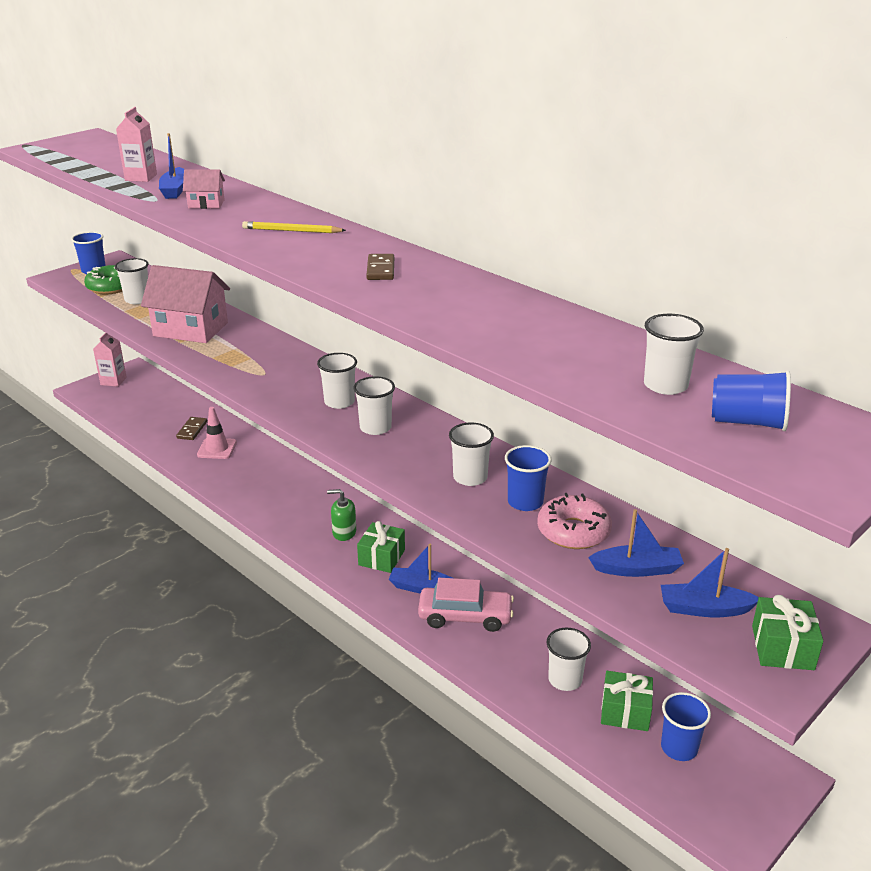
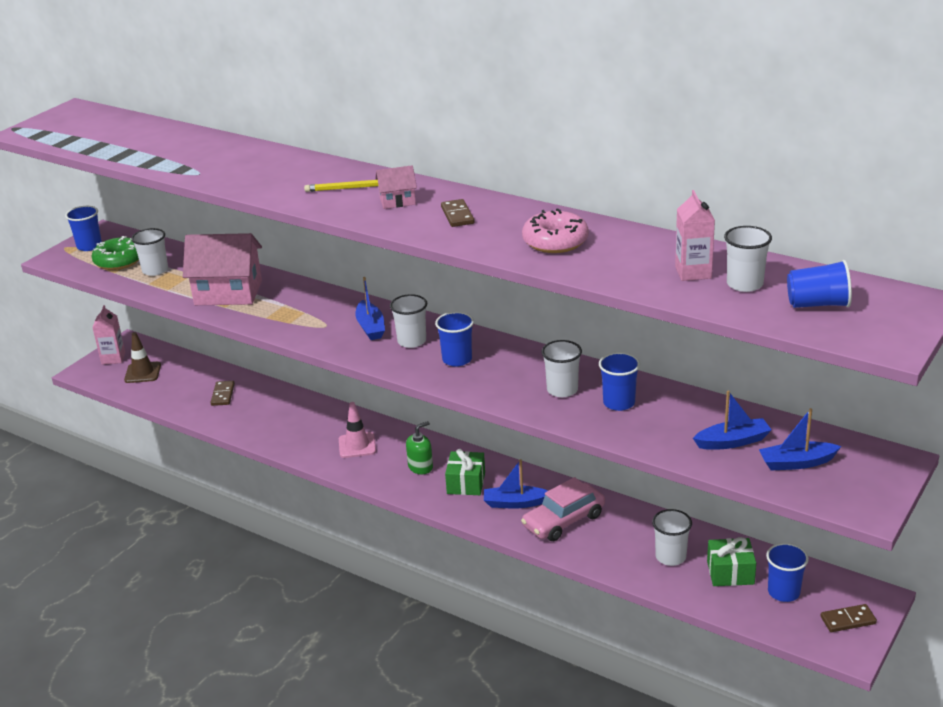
camera: 10 degrees left, 0 degrees up
pink carton [116,107,157,182] -> pink carton moved to [675,190,715,281]
blue boat [159,133,185,199] -> blue boat moved to [355,277,385,340]
pink house [183,169,225,209] -> pink house moved to [375,165,417,209]
pink traffic cone [197,407,237,459] -> pink traffic cone moved to [339,402,376,458]
green soap dispenser [327,489,356,541] -> green soap dispenser turned 150 degrees clockwise [406,421,433,474]
white cup [353,376,395,435] -> blue cup [435,312,474,367]
pink car [418,578,514,632] -> pink car turned 150 degrees clockwise [521,477,605,541]
pink donut [537,493,612,549] -> pink donut moved to [522,208,589,253]
green gift [752,595,823,670] -> none
none -> brown traffic cone [124,332,161,383]
none -> brown domino [820,604,877,632]

